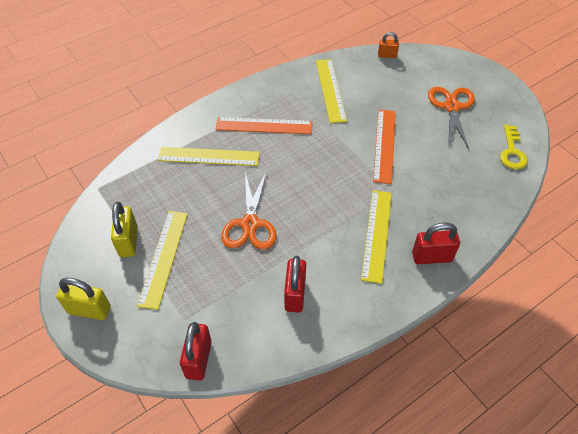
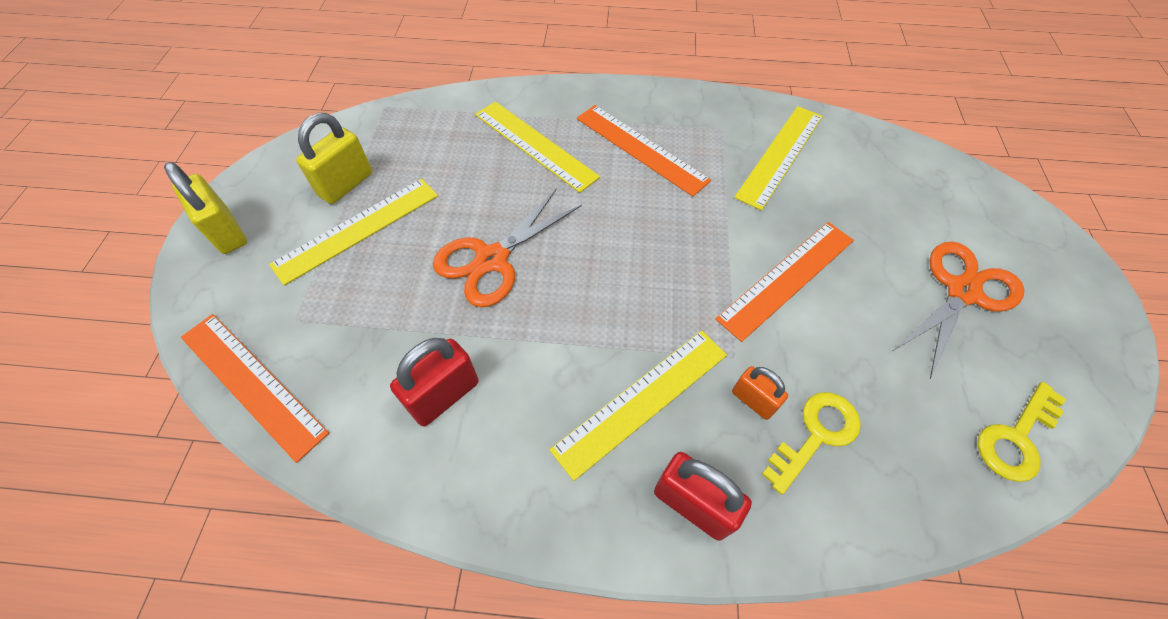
camera: 40 degrees right, 5 degrees up
red padlock [180,322,212,381] -> orange ruler [181,314,329,463]
orange padlock [378,32,399,58] -> orange padlock moved to [732,366,788,420]
none -> yellow key [762,392,861,495]

